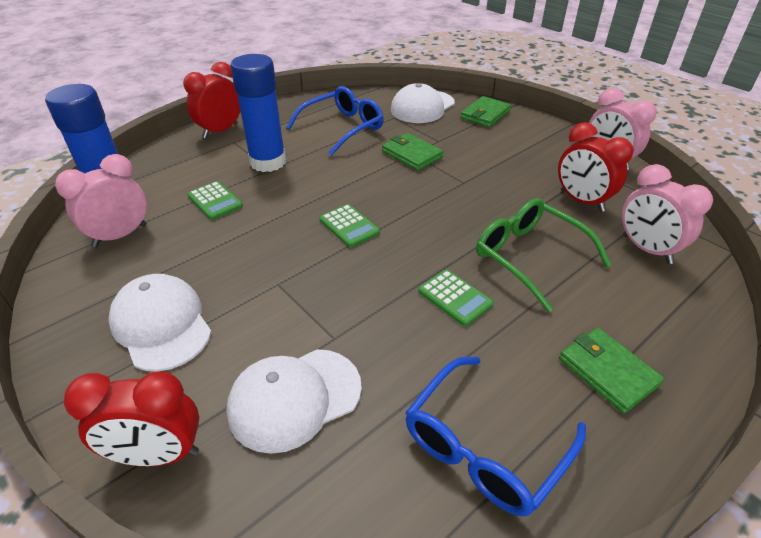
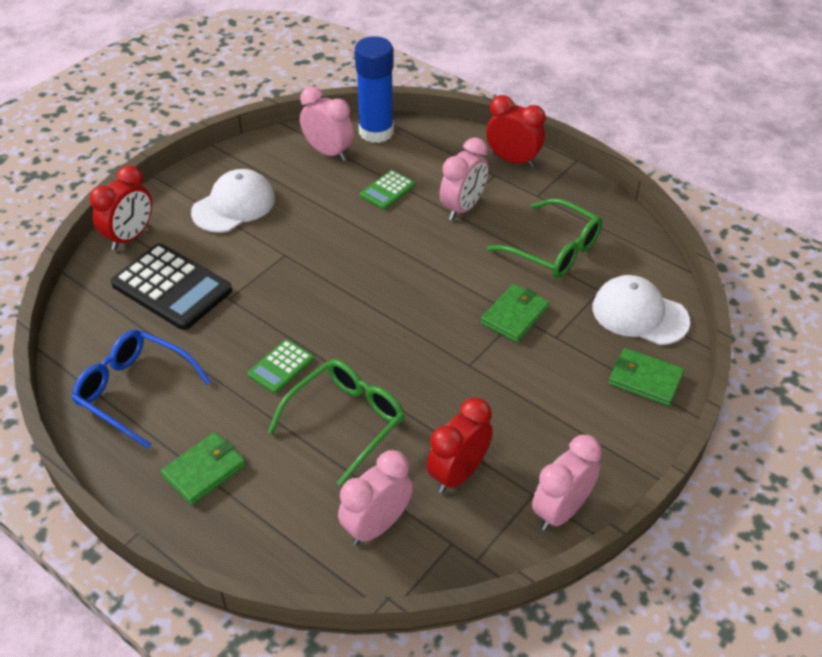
camera: 80 degrees right, 5 degrees up
red clock [64,371,199,466] -> red clock turned 135 degrees counterclockwise [90,165,152,250]
white cap [226,349,362,454] -> black calculator [111,244,232,330]
blue glue stick [230,54,286,172] -> pink clock [440,137,488,220]
blue glasses [286,86,384,156] -> green glasses [487,198,603,278]
green calculator [319,204,380,248] -> none

